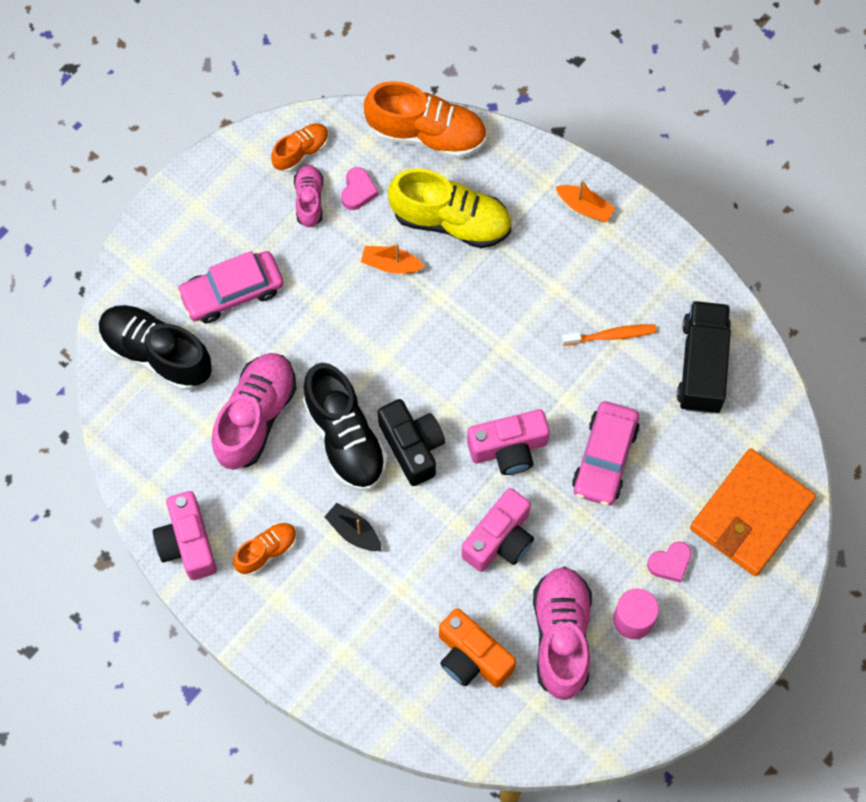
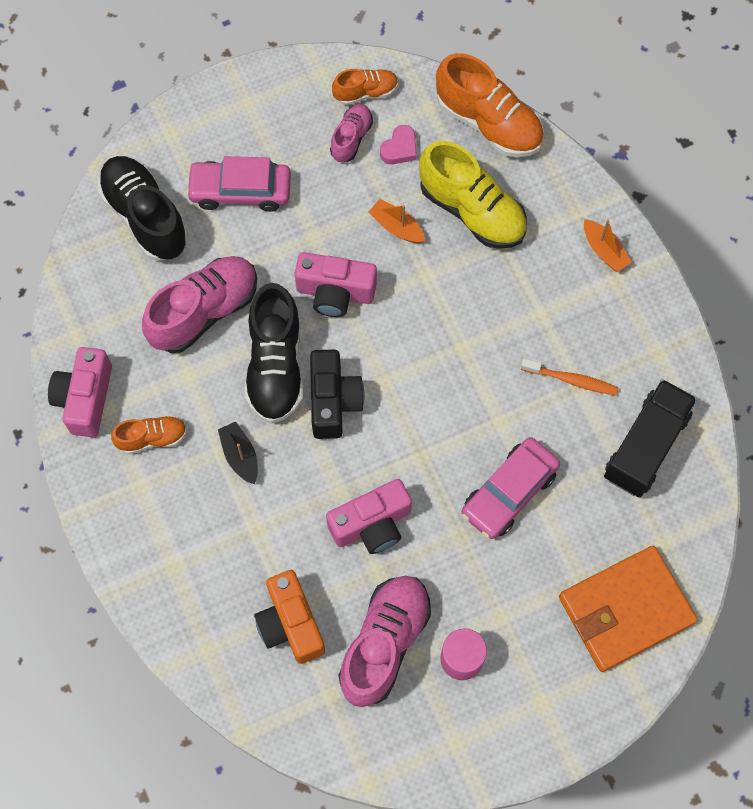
camera: 25 degrees right, 0 degrees up
pink camera [467,409,550,475] -> pink camera moved to [295,252,377,317]
pink heart [647,541,692,583] -> none

